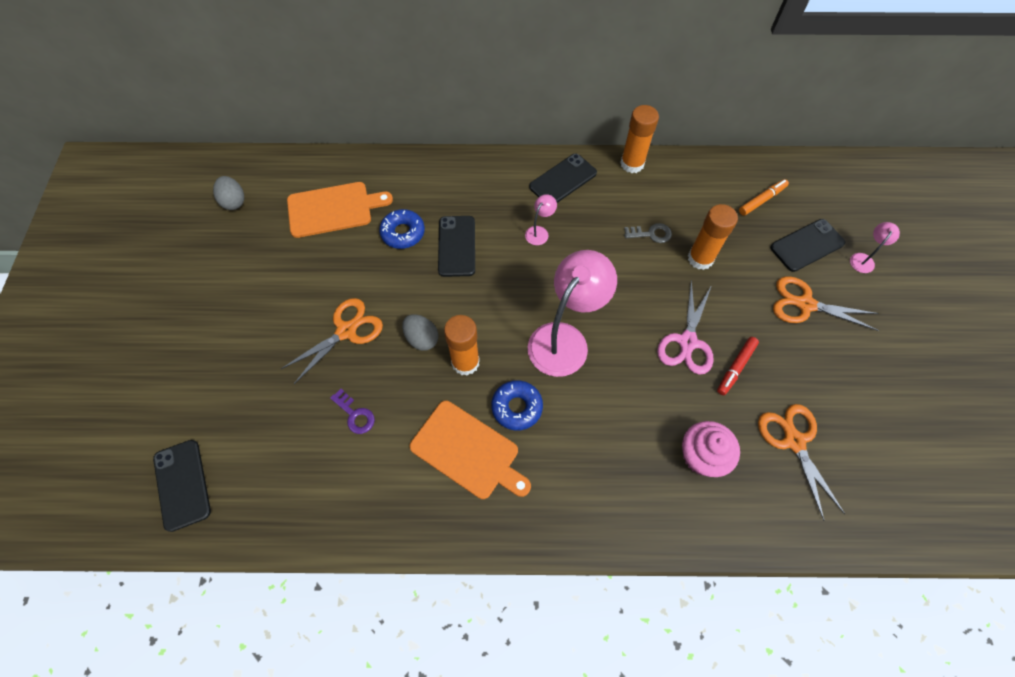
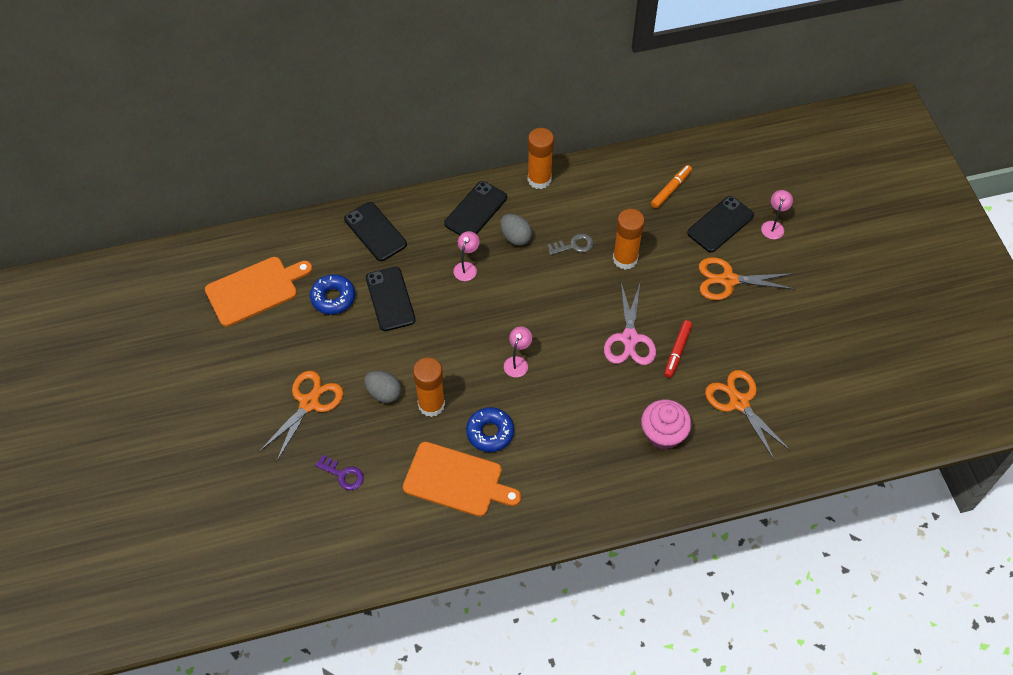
camera: 15 degrees left, 5 degrees down
black phone [153,440,211,532] -> black phone moved to [344,202,407,261]
grey egg [213,176,244,210] -> grey egg moved to [500,214,532,246]
pink lamp [528,250,617,377] -> pink lamp [504,327,532,377], size x0.43

